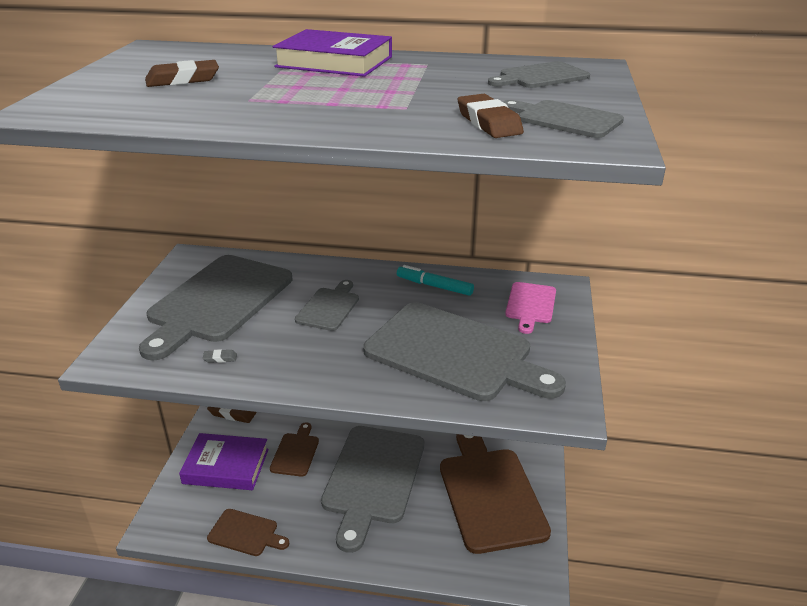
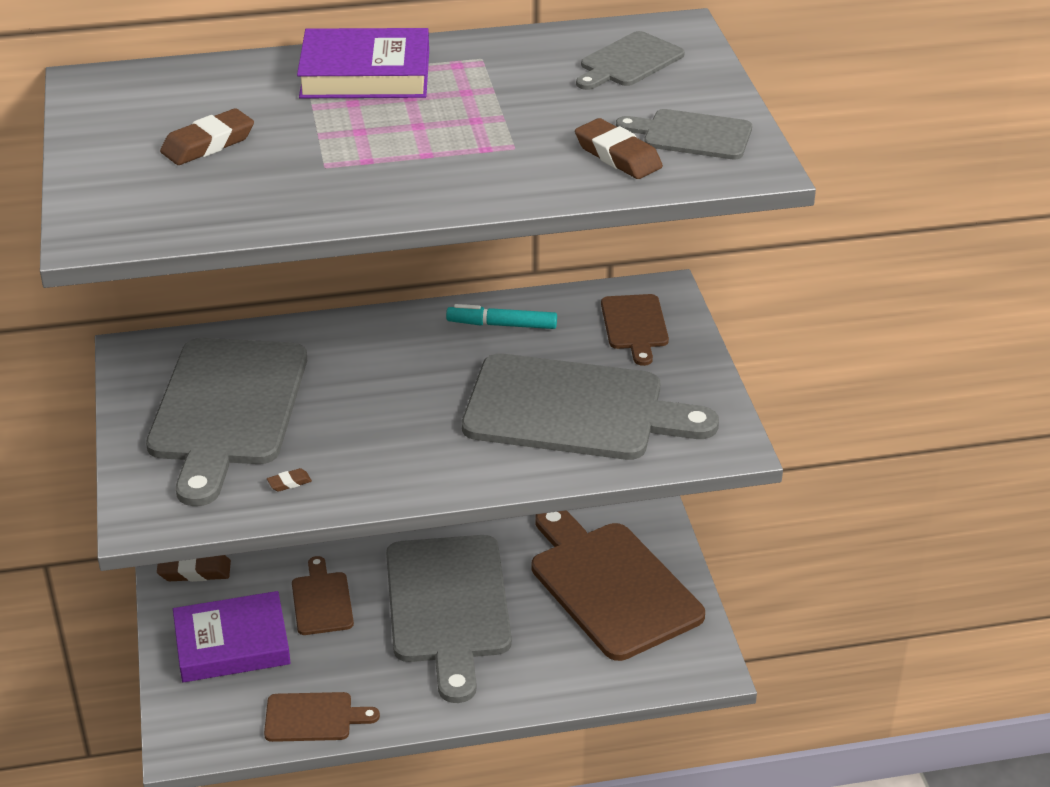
camera: 20 degrees left, 5 degrees up
grey eraser [203,349,237,363] -> brown eraser [267,468,312,492]
grey cutting board [295,280,359,331] -> none
pink cutting board [505,282,556,334] -> brown cutting board [601,294,669,366]

